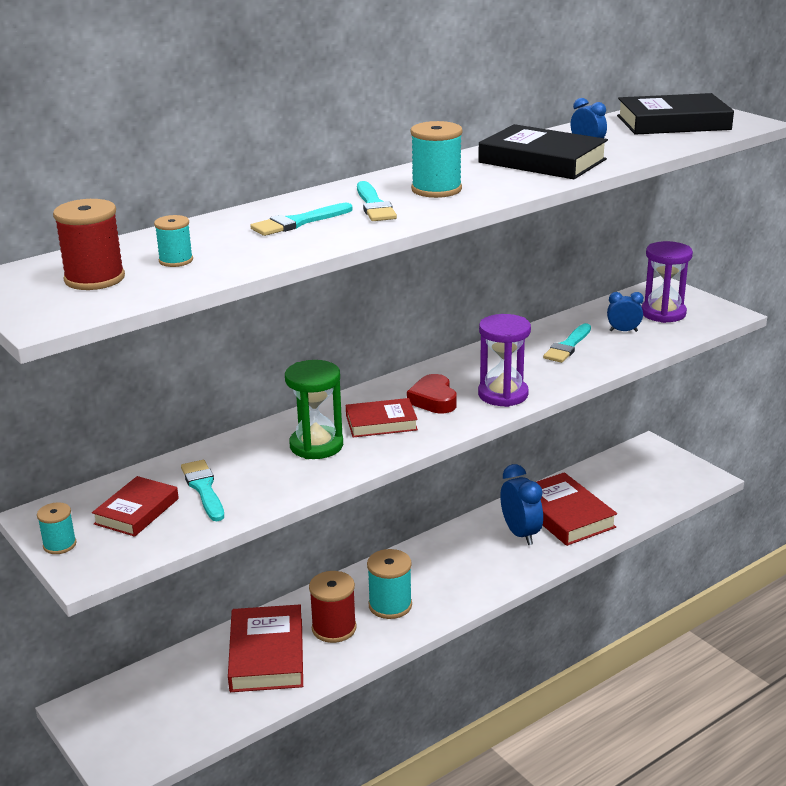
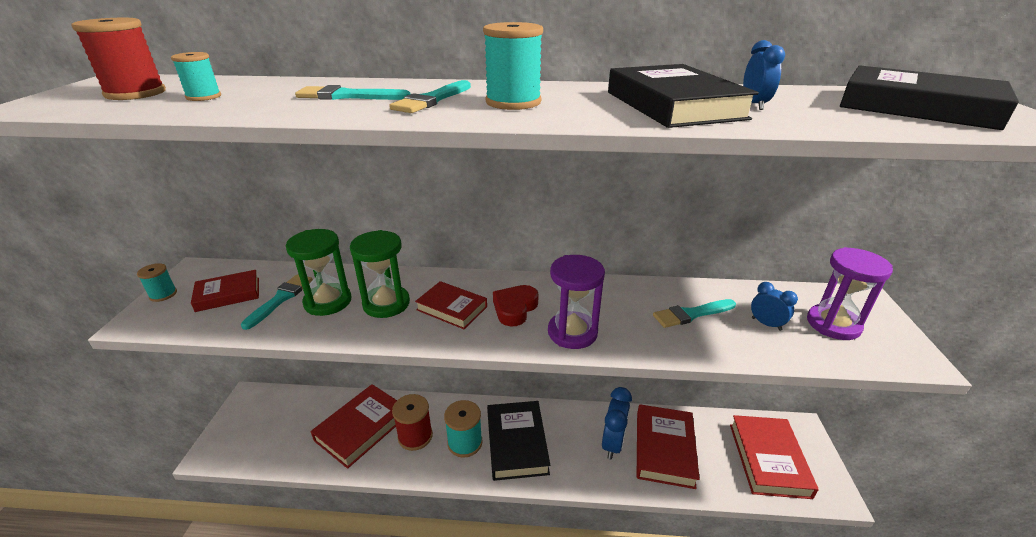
camera: 40 degrees right, 5 degrees up
none -> green hourglass [286,229,352,316]
none -> black book [487,401,550,481]
none -> red book [730,415,819,499]

